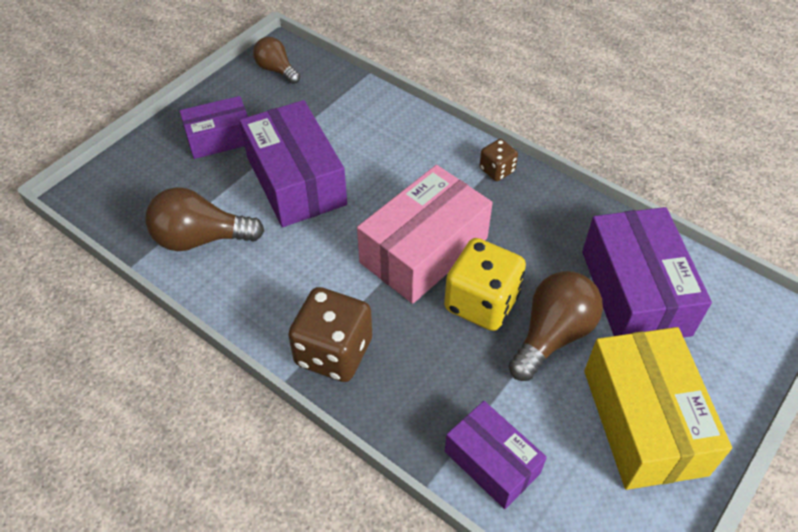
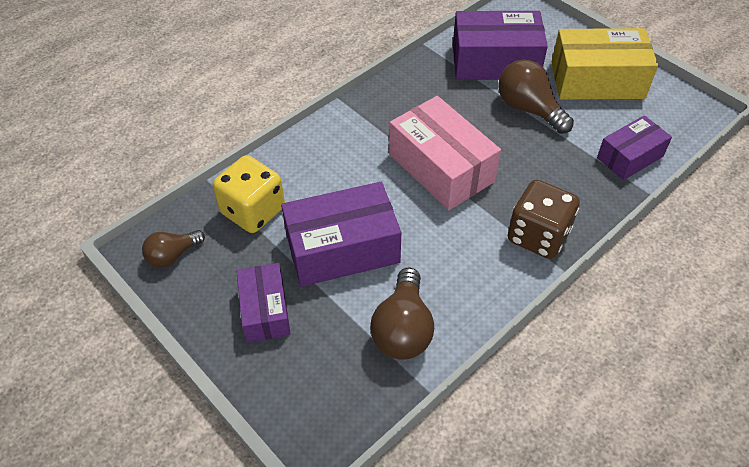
camera: 80 degrees left, 0 degrees up
yellow dice [444,238,526,331] -> yellow dice moved to [213,155,285,233]
brown dice [479,139,518,181] -> none

